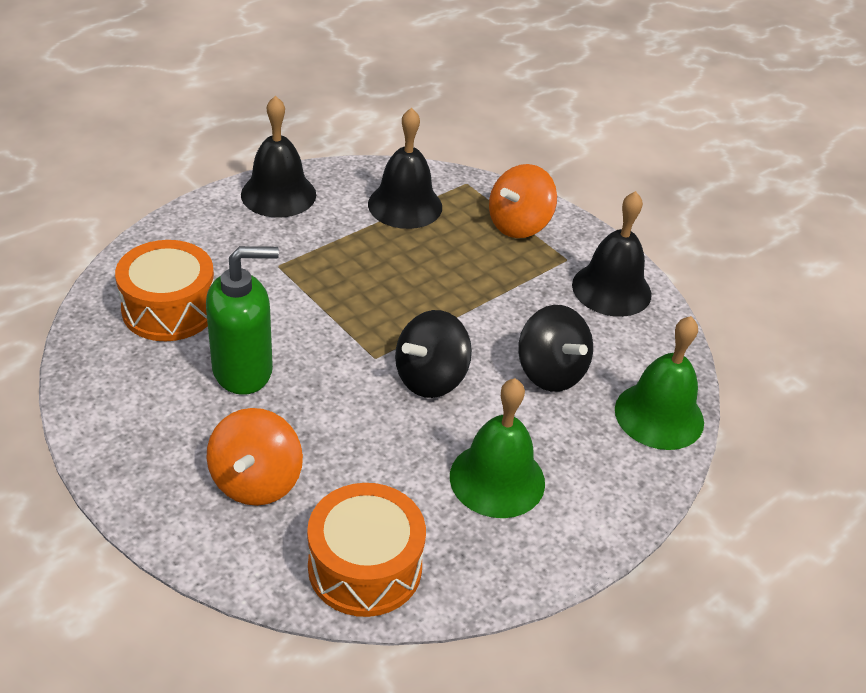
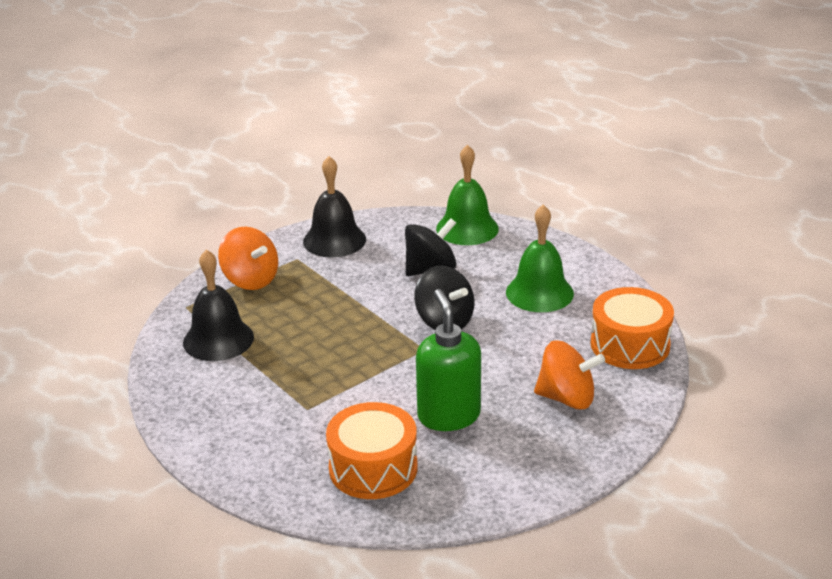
camera: 85 degrees left, 10 degrees down
black bell [241,96,316,218] -> none

